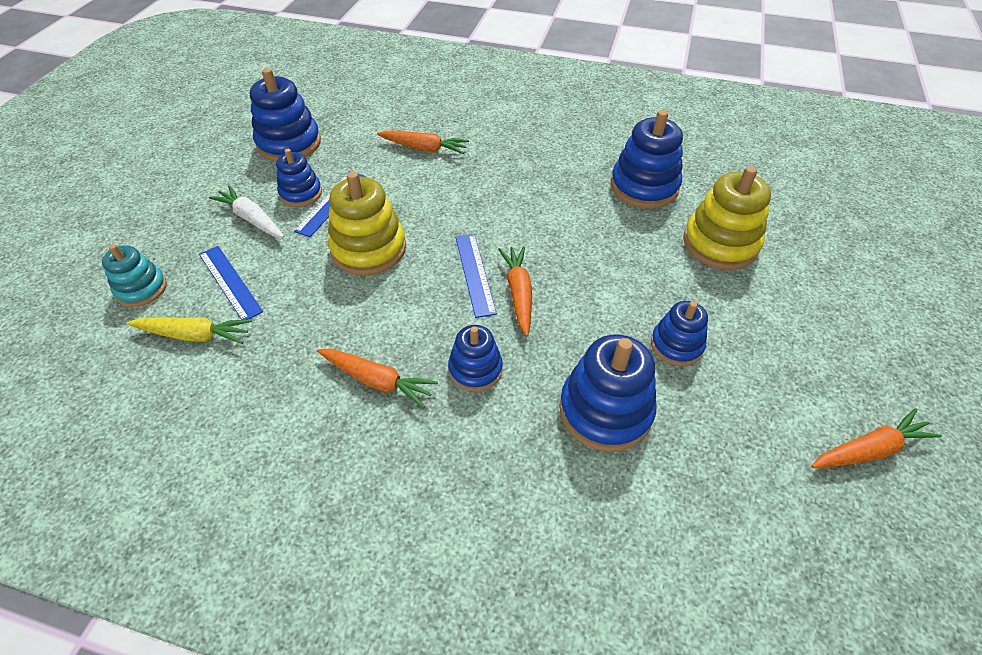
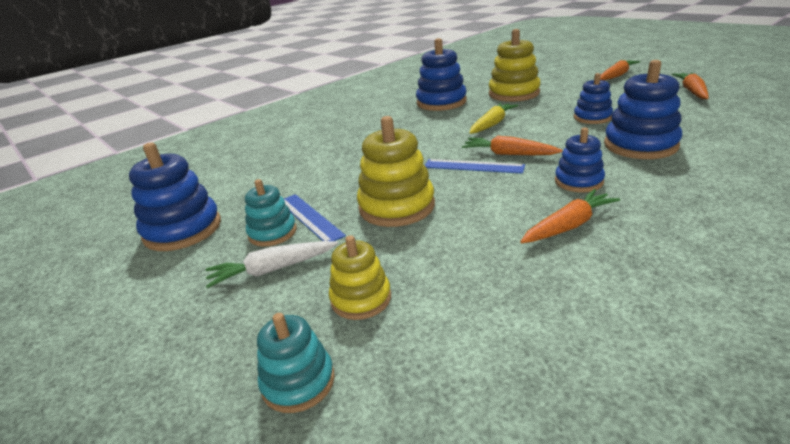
camera: 55 degrees left, 20 degrees down
yellow carrot [126,317,252,344] -> yellow carrot moved to [469,103,518,134]
blue ruler [199,246,263,320] -> yellow stacking toy [329,235,391,320]
blue stacking toy [276,149,322,207] -> turquoise stacking toy [245,179,297,247]
orange carrot [377,131,469,154] -> orange carrot moved to [600,60,640,80]

